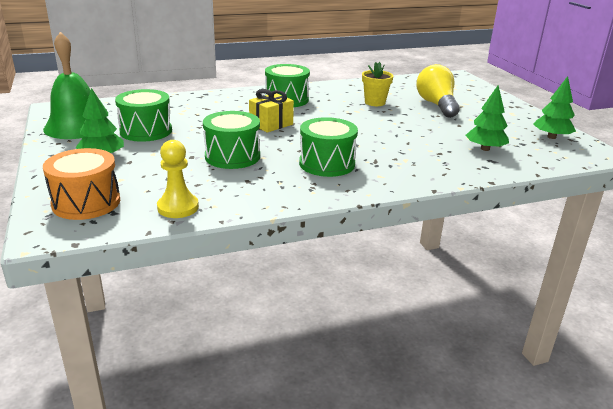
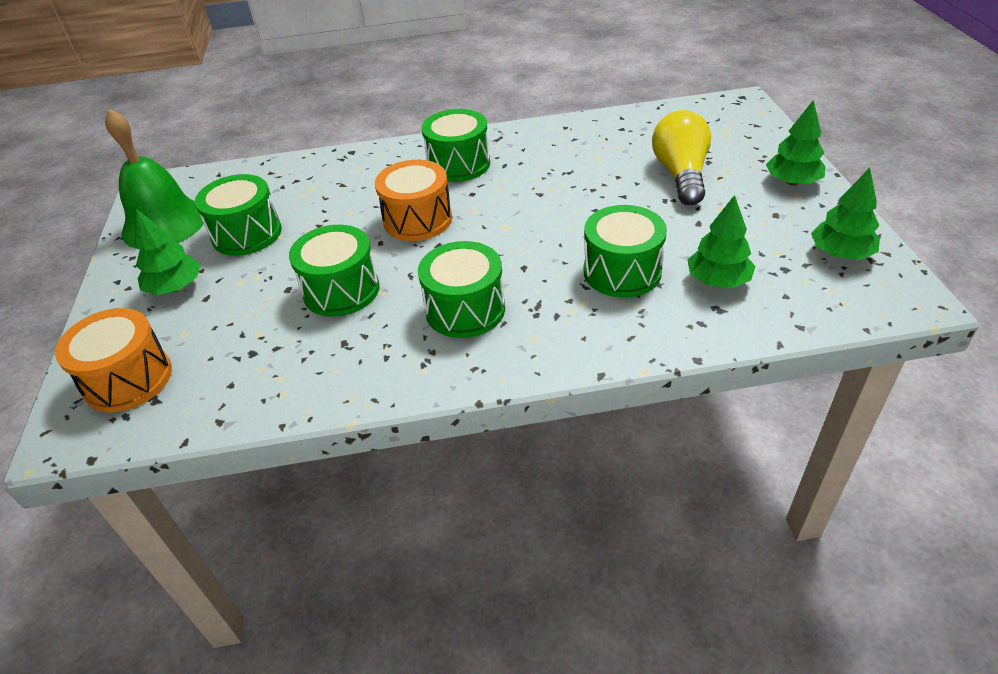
camera: 15 degrees right, 15 degrees up
yellow pawn [157,140,199,218] -> none
yellow gift [249,89,294,132] -> orange drum [375,160,452,241]
yellow flower pot [362,62,393,106] -> none
none -> green drum [584,205,667,298]
none -> green tree [766,100,826,186]

